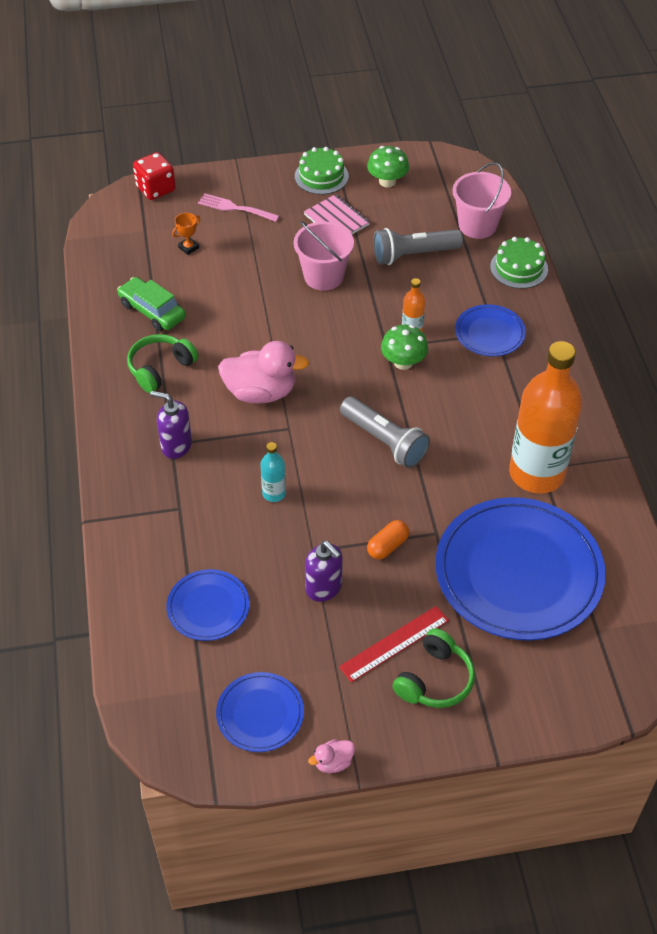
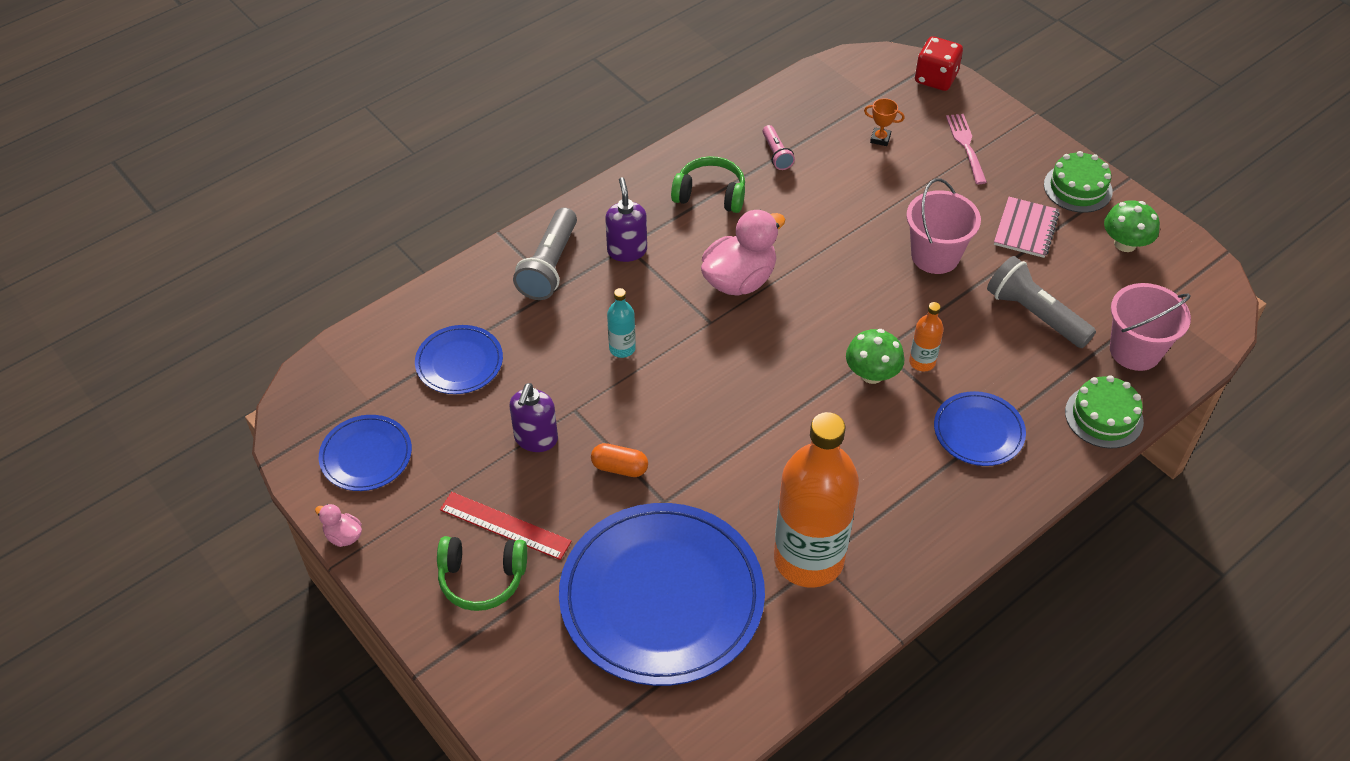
camera: 60 degrees right, 0 degrees up
green car [117,277,186,331] -> pink flashlight [762,125,795,170]
pink duck [218,341,309,403] -> pink duck turned 105 degrees counterclockwise [701,209,785,296]
grey flashlight [340,397,430,468] -> grey flashlight moved to [513,208,577,300]

